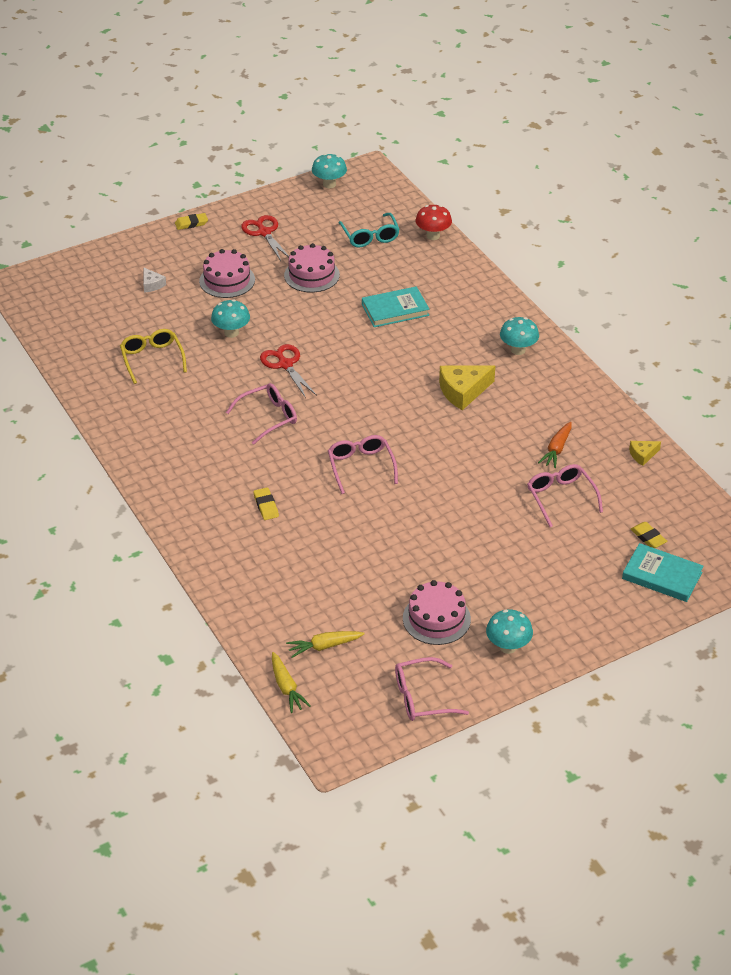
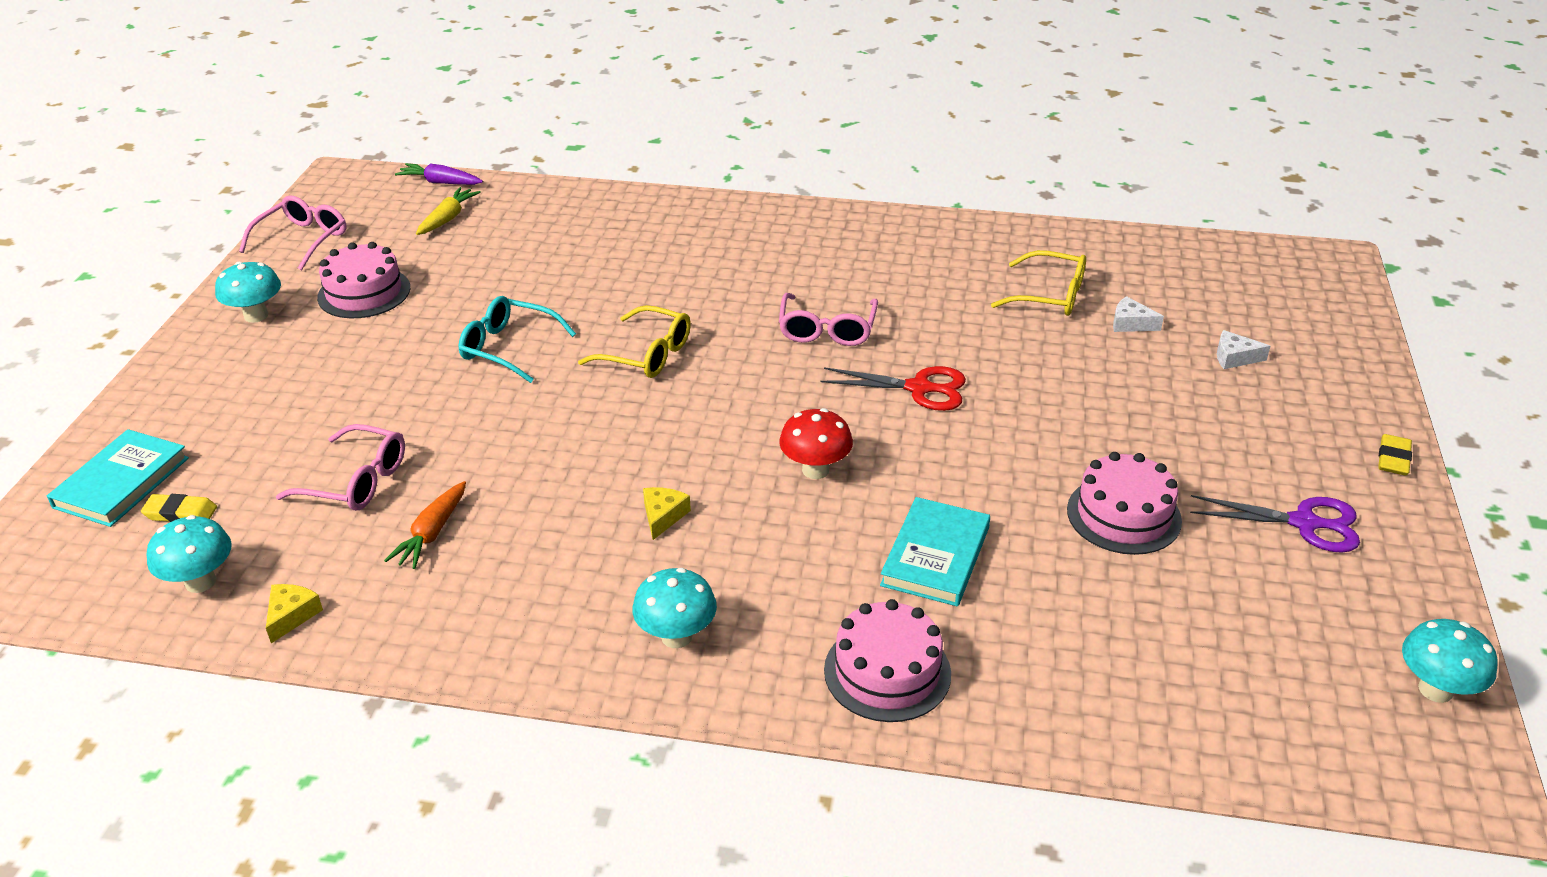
camera: 130 degrees right, 5 degrees down
pink cake [199,249,255,298] -> pink cake moved to [824,599,951,722]
turquoise mushroom [211,299,250,338] -> turquoise mushroom moved to [147,515,232,593]
red scissors [241,215,289,261] -> purple scissors [1190,495,1360,553]
yellow eraser [253,487,279,520] -> none
yellow carrot [272,652,311,713] -> purple carrot [395,163,483,185]
pink glasses [328,435,398,494] -> yellow glasses [578,305,691,378]
turquoise glasses [338,213,400,247] -> turquoise glasses moved to [459,296,576,383]
red mushroom [416,205,452,240] -> red mushroom moved to [779,408,853,479]
yellow cheese [439,365,495,410] -> yellow cheese [643,487,691,540], size x0.53
orange carrot [538,422,572,468] -> orange carrot turned 135 degrees counterclockwise [384,481,466,569]
turquoise book [622,543,704,602] -> turquoise book turned 45 degrees counterclockwise [47,429,189,527]
none -> white cheese [1113,296,1164,332]

